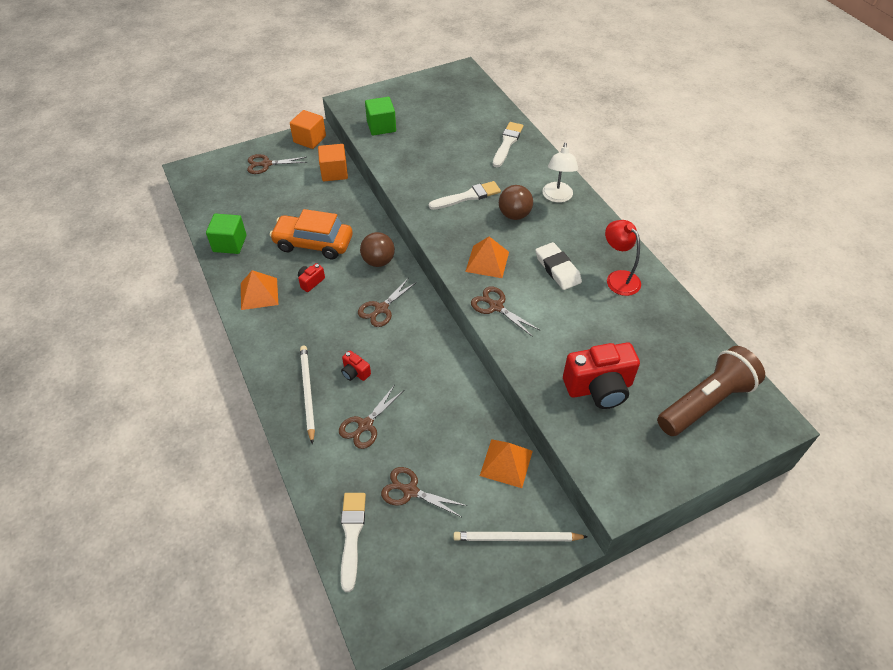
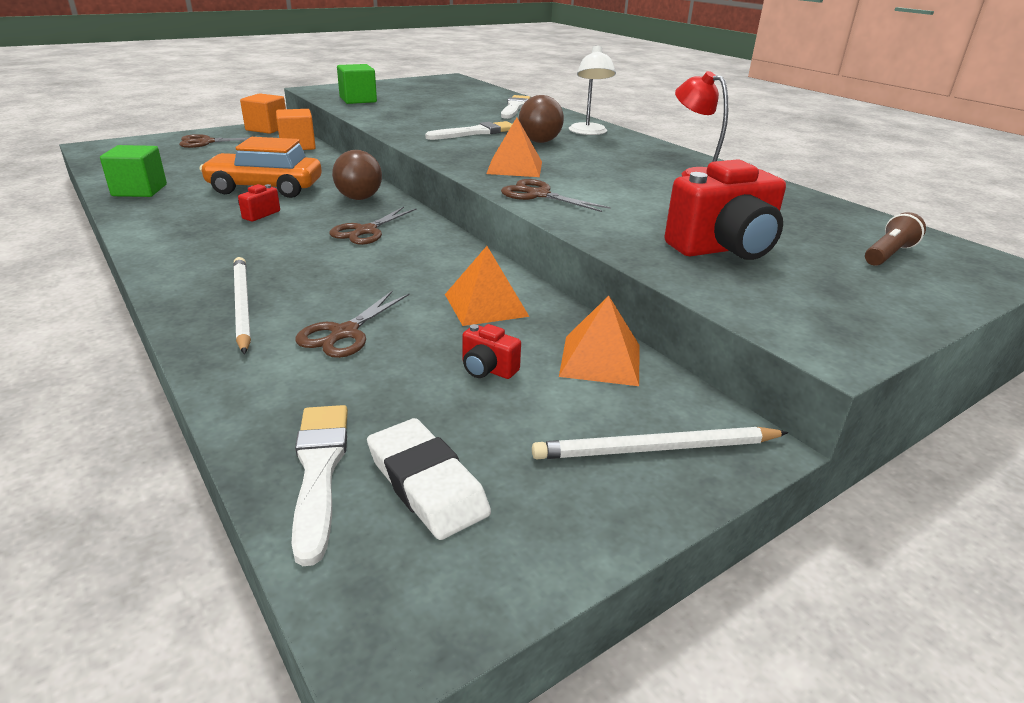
camera: 10 degrees left, 20 degrees down
orange pyramid [241,270,278,310] -> orange pyramid moved to [445,246,529,326]
red camera [341,350,371,381] -> red camera moved to [462,324,521,379]
brown scissors [381,467,467,517] -> none
white eraser [535,242,582,290] -> white eraser moved to [367,418,491,540]
brown flashlight [657,346,765,436] -> brown flashlight [865,212,926,266], size x0.48

